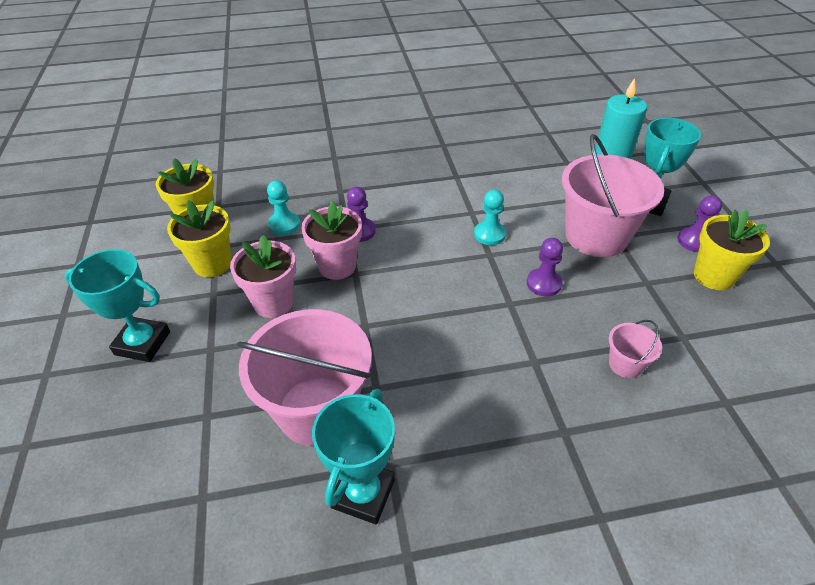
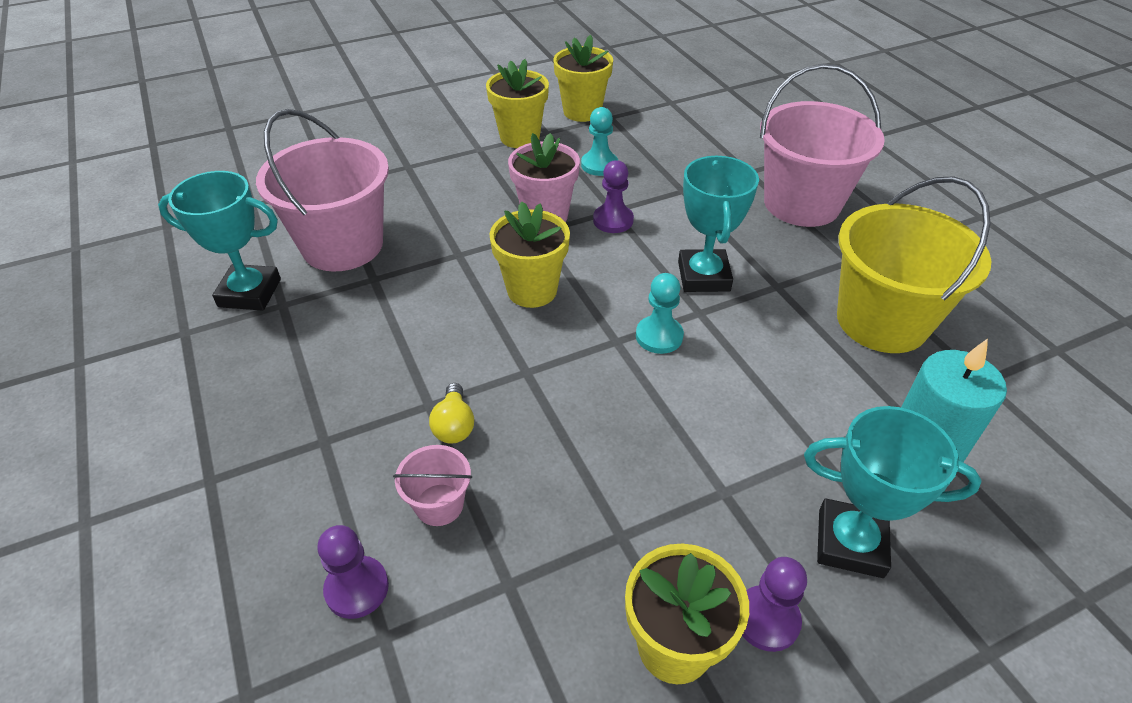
camera: 75 degrees right, 0 degrees up
turquoise trophy [65,249,170,362] -> turquoise trophy moved to [678,156,759,292]
pink flower pot [230,235,296,318] -> none
purple pawn [527,238,563,297] -> purple pawn moved to [317,525,389,619]
pink bucket [562,134,664,257] -> pink bucket moved to [760,64,885,227]
none -> yellow light bulb [429,383,474,444]
none -> yellow flower pot [489,201,570,308]
none -> yellow bucket [837,176,991,353]

